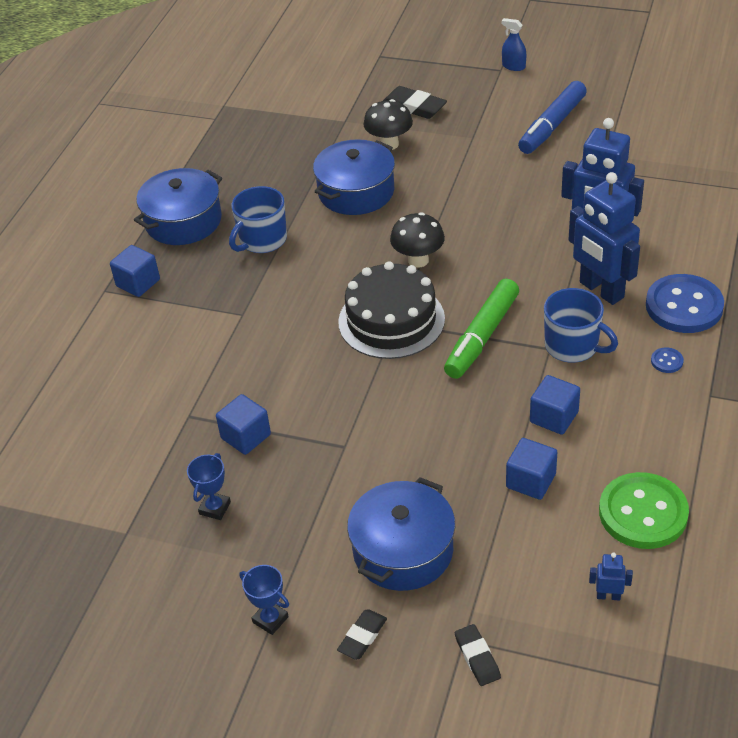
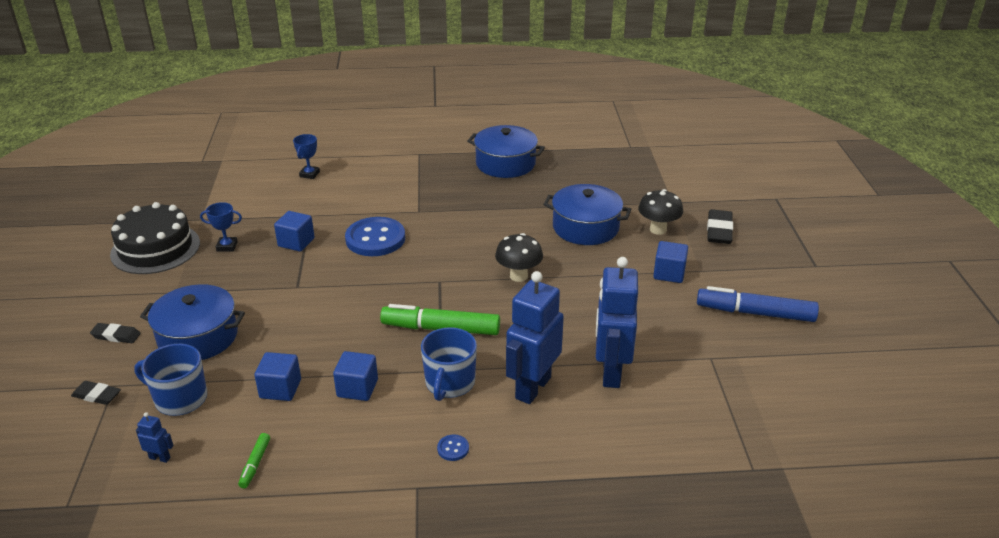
camera: 65 degrees right, 10 degrees down
blue cube [110,245,160,297] -> blue cube moved to [653,241,688,283]
blue mug [229,186,287,253] -> blue mug moved to [134,344,207,416]
blue trophy [239,565,289,635] -> blue trophy moved to [293,134,320,179]
black cake [338,261,445,359] -> black cake moved to [110,202,200,274]
black eraser [455,624,501,686] -> black eraser turned 60 degrees clockwise [71,381,121,405]
blue spray bottle [502,18,526,71] -> none
blue robot [589,553,633,601] -> blue robot turned 60 degrees counterclockwise [136,412,174,463]
green button [599,472,689,549] -> green marker [238,433,270,489]
blue button [646,274,724,333] -> blue button moved to [345,217,405,256]

